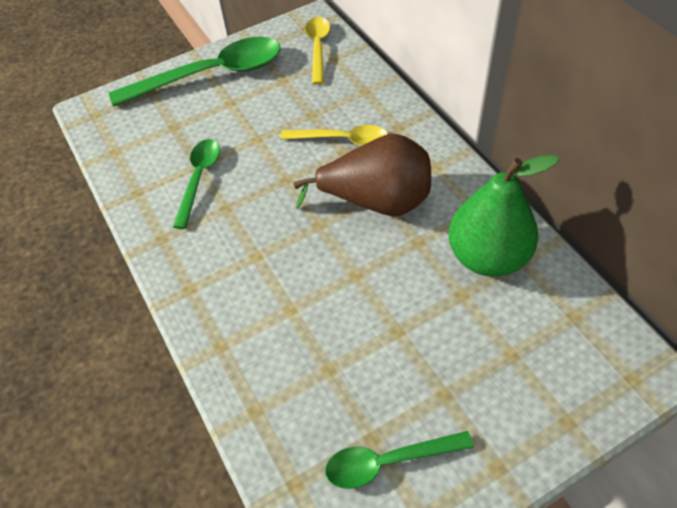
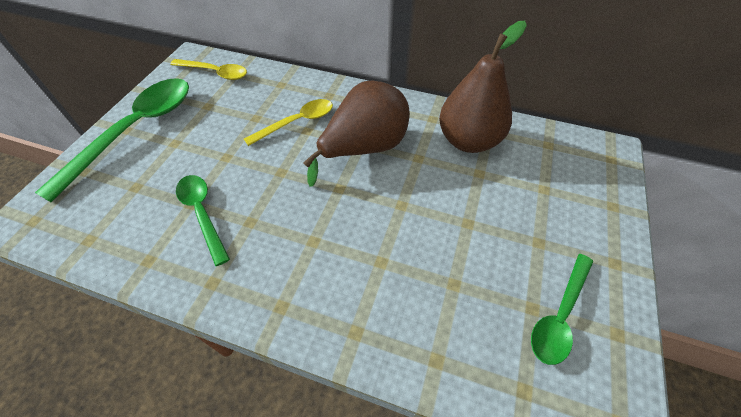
camera: 45 degrees left, 0 degrees up
yellow spoon [305,17,330,85] -> yellow spoon turned 150 degrees clockwise [170,59,247,80]
green pear [449,155,559,277] -> brown pear [439,21,527,153]

